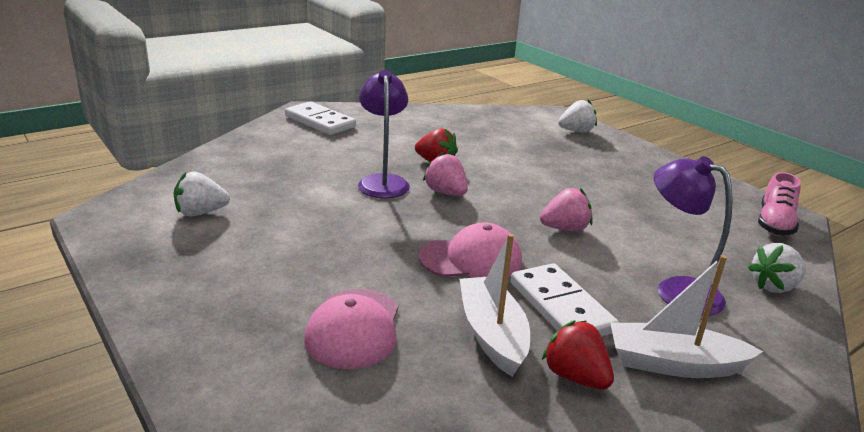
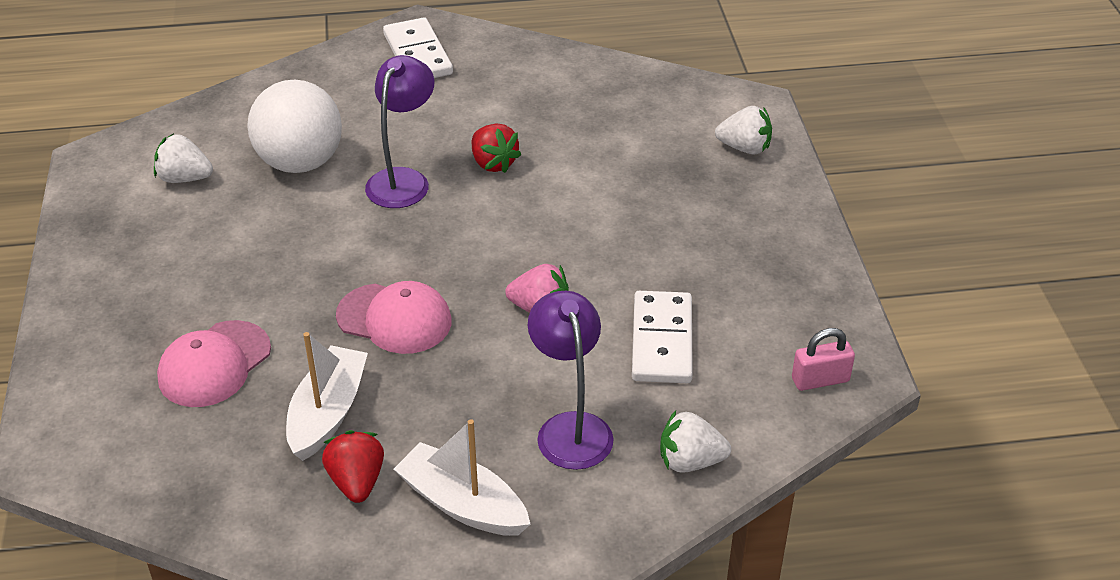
camera: 30 degrees right, 15 degrees up
pink strawberry [423,152,468,196] -> none
white domino [510,263,619,337] -> white domino moved to [632,291,693,383]
pink shoe [758,172,801,235] -> pink padlock [792,328,855,391]
none -> white ball [247,79,342,173]

